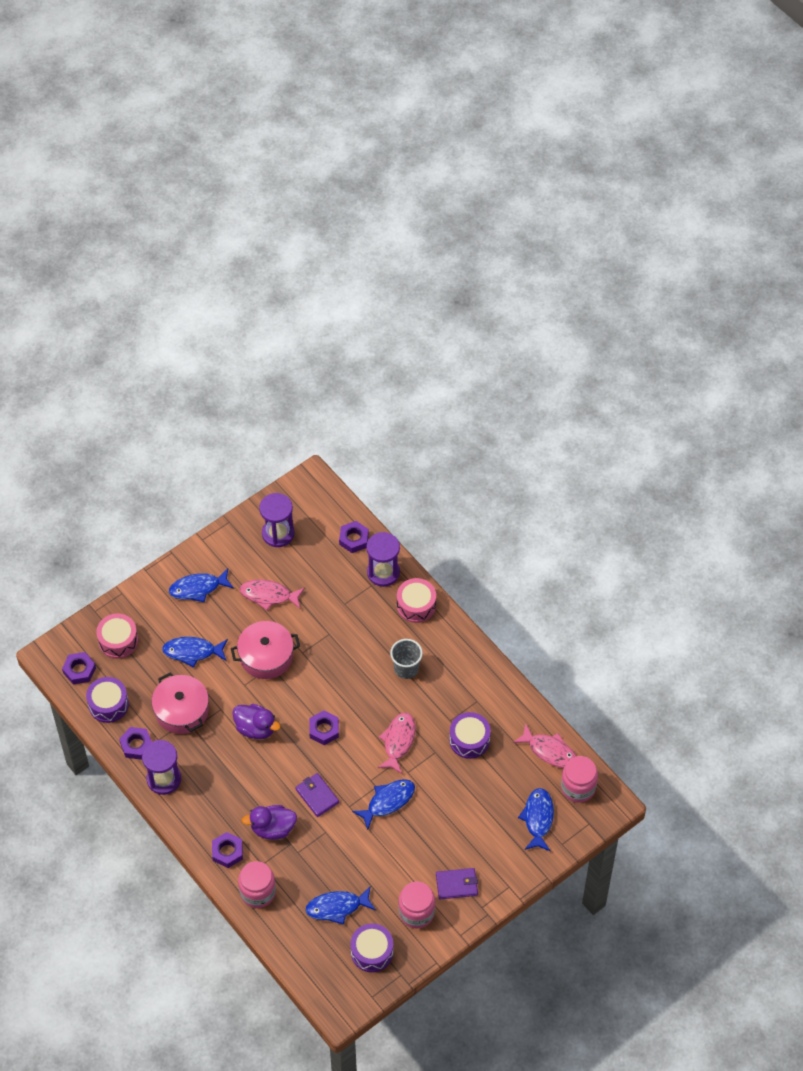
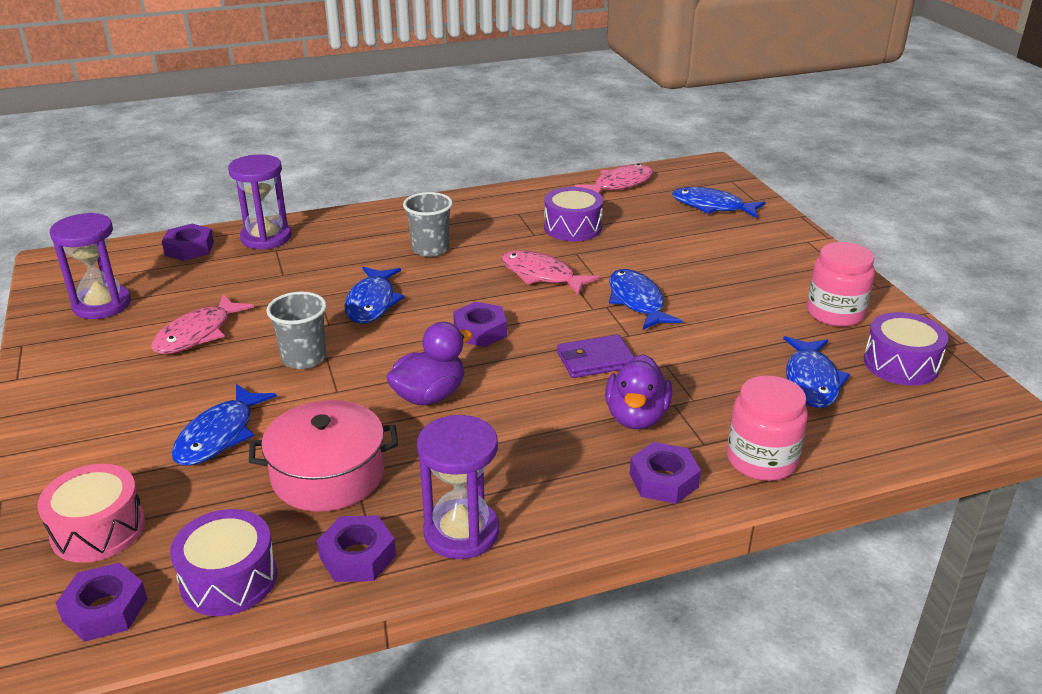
camera: 70 degrees left, 25 degrees down
blue fish [169,568,234,602] -> blue fish moved to [344,267,404,324]
pink pot [231,621,300,679] -> grey cup [266,292,327,369]
pink drum [397,578,436,623] -> none
purple wallet [436,868,478,899] -> none
pink jar [561,756,598,803] -> none

